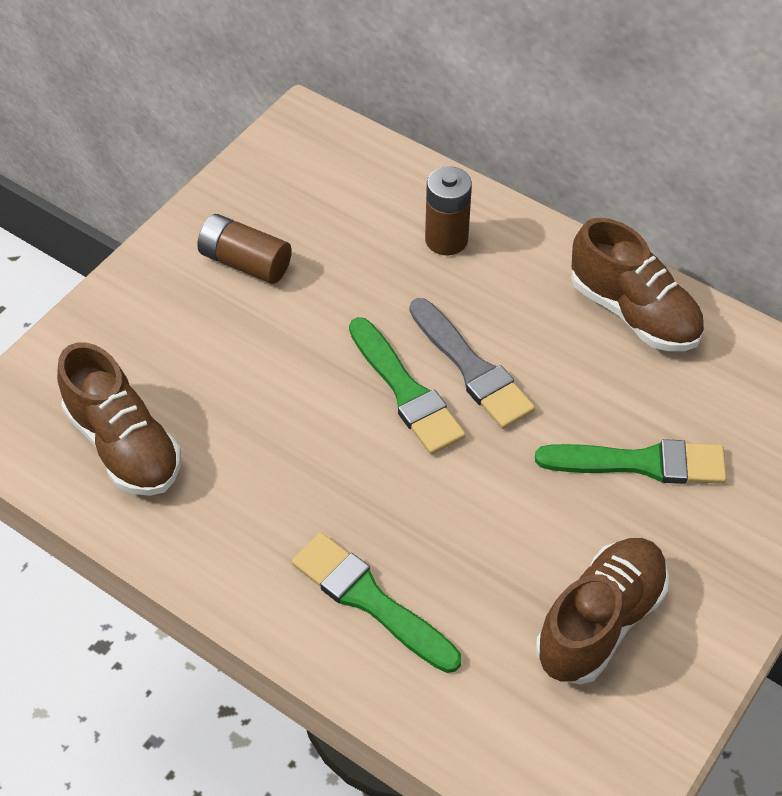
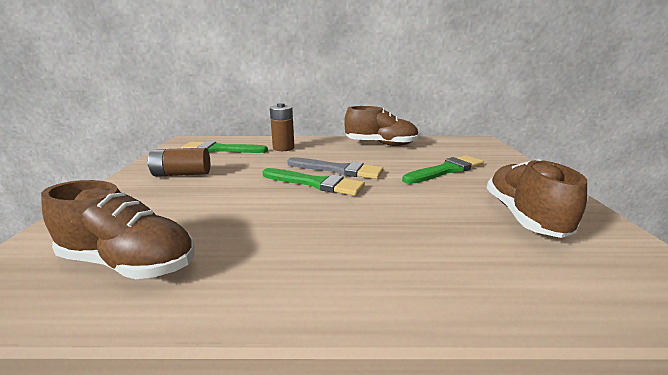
camera: 35 degrees left, 30 degrees down
green brush [292,532,461,673] -> green brush moved to [181,141,268,153]

